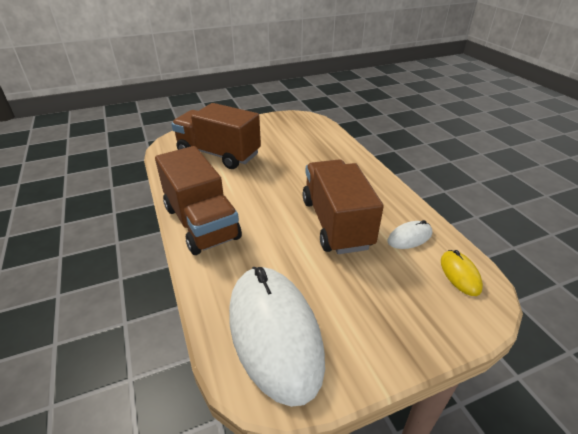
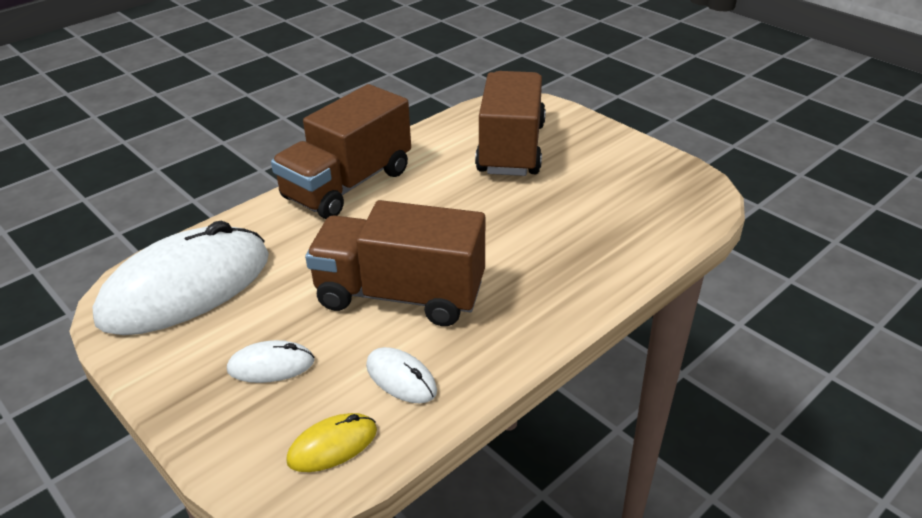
camera: 70 degrees right, 0 degrees up
brown truck [302,160,384,254] -> brown truck turned 135 degrees counterclockwise [305,200,485,326]
none -> white mouse [227,340,315,383]

